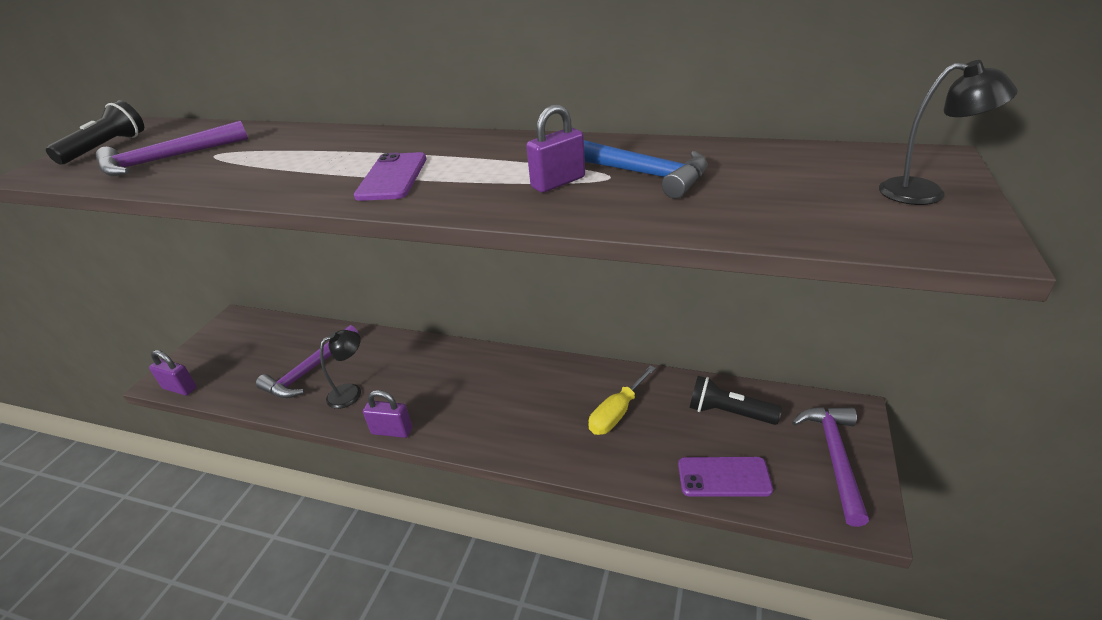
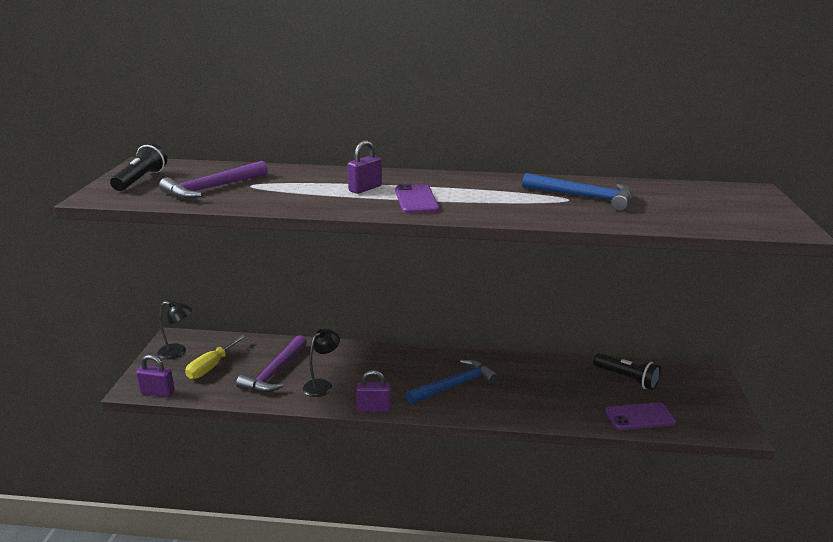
camera: 15 degrees left, 10 degrees down
purple padlock [526,104,585,193] -> purple padlock moved to [348,140,382,194]
yellow screwdriver [589,365,656,435] -> yellow screwdriver moved to [185,335,246,379]
black flashlight [690,376,782,425] -> black flashlight turned 150 degrees counterclockwise [594,353,661,390]
purple hammer [792,407,869,527] -> none
black lamp [879,60,1018,205] -> black lamp moved to [158,300,192,359]
none -> blue hammer [406,359,499,404]

